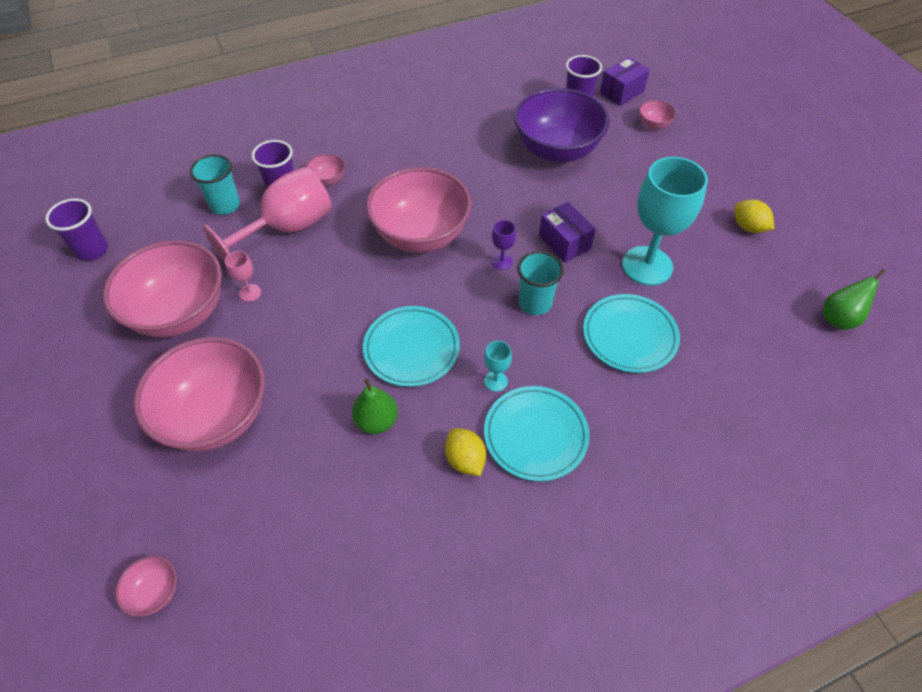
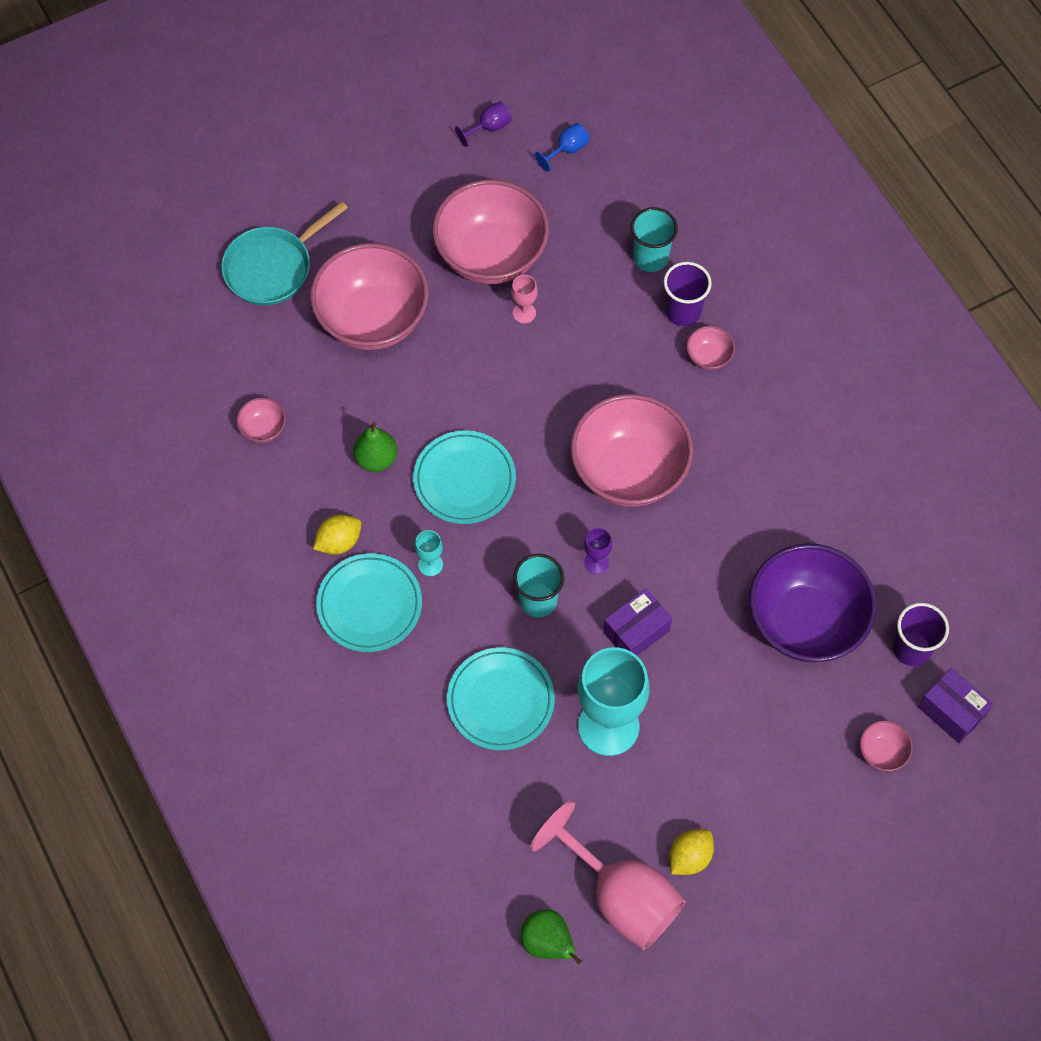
camera: 85 degrees right, 10 degrees up
purple cup [45,198,108,261] -> blue goblet [535,123,590,172]
pink bowl [116,556,177,617] -> pink bowl moved to [236,397,286,443]
pink goblet [202,167,332,263] -> pink goblet moved to [530,801,686,950]
none -> turquoise pan [221,201,348,305]
none -> purple goblet [455,101,511,147]

